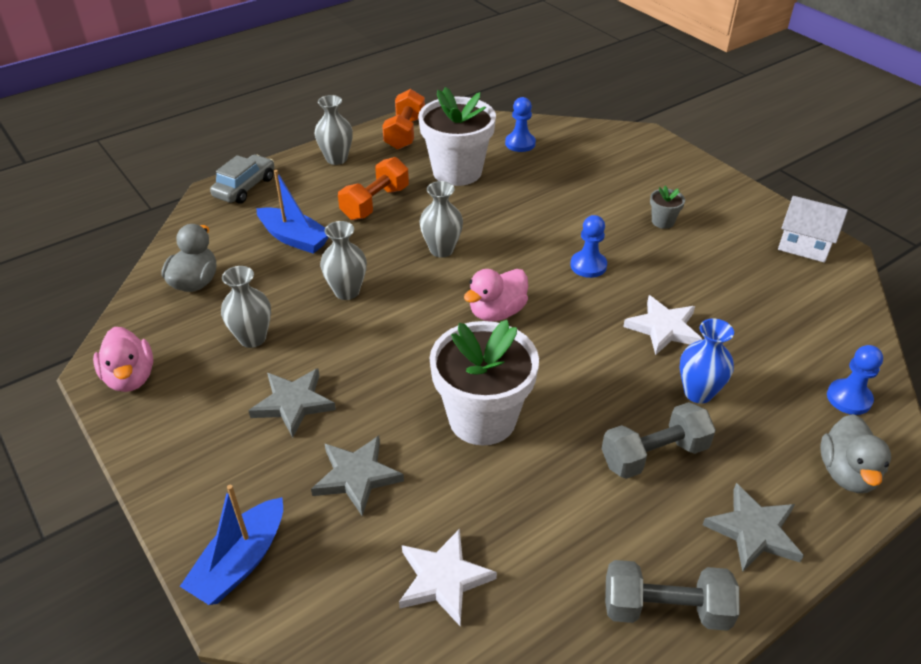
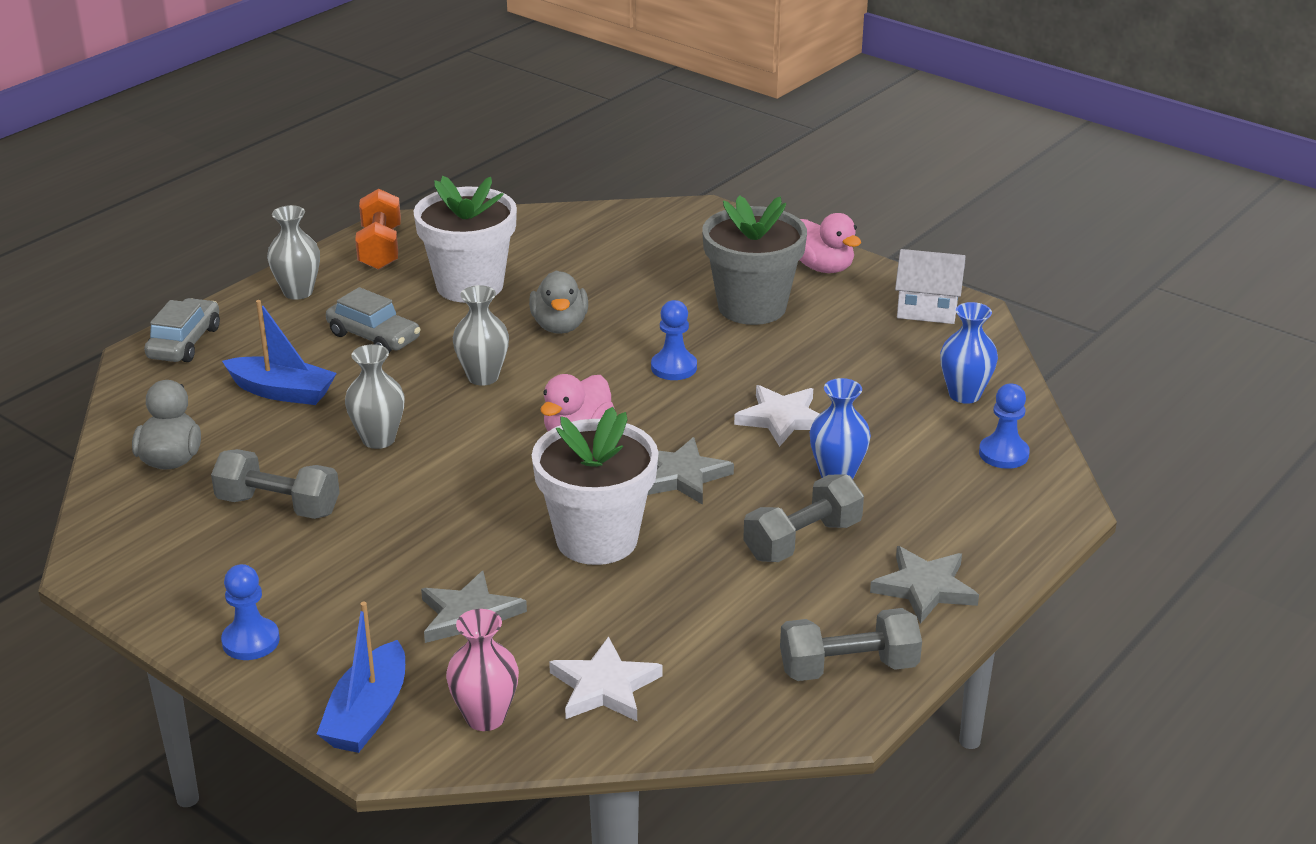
camera: 15 degrees left, 10 degrees down
pink duck [93,327,154,392] -> pink duck moved to [800,213,861,273]
grey vase [221,266,271,348] -> grey dumbbell [211,449,340,519]
grey star [249,368,336,438] -> grey star moved to [648,437,734,505]
orange dumbbell [338,157,409,220] -> grey car [326,287,421,353]
blue pawn [505,97,536,152] -> blue pawn moved to [221,564,280,660]
grey flower pot [650,186,685,229] -> grey flower pot [702,195,807,325], size x2.37
grey duck [820,414,891,493] -> grey duck moved to [529,271,588,334]
none -> pink vase [446,609,519,731]
none -> blue vase [940,302,998,404]

